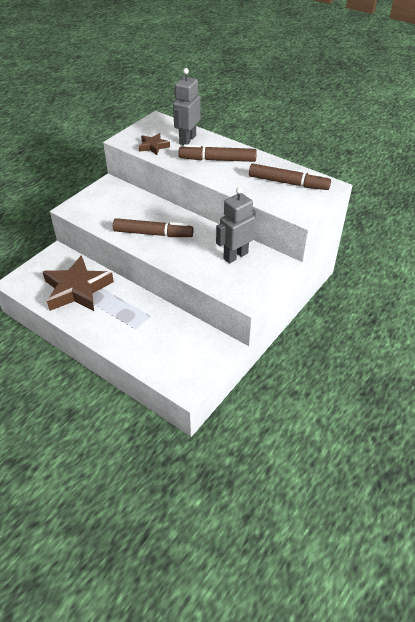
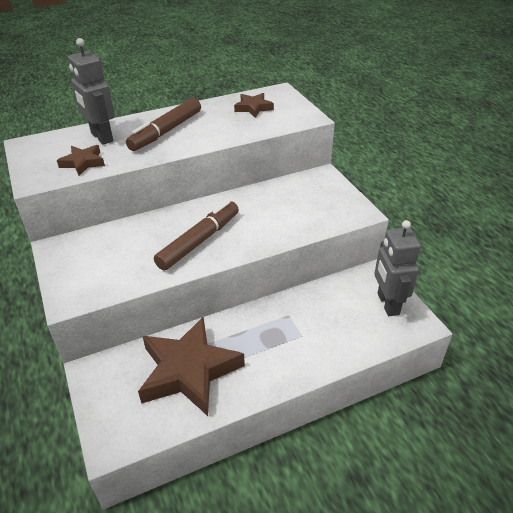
camera: 60 degrees left, 5 degrees down
grey robot [216,187,256,263] -> grey robot moved to [374,220,421,316]
brown marker [249,164,331,190] -> brown star [234,93,274,118]

